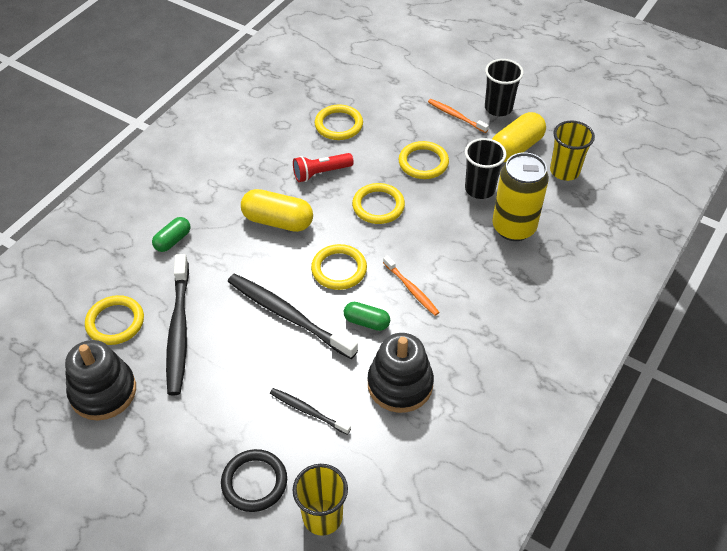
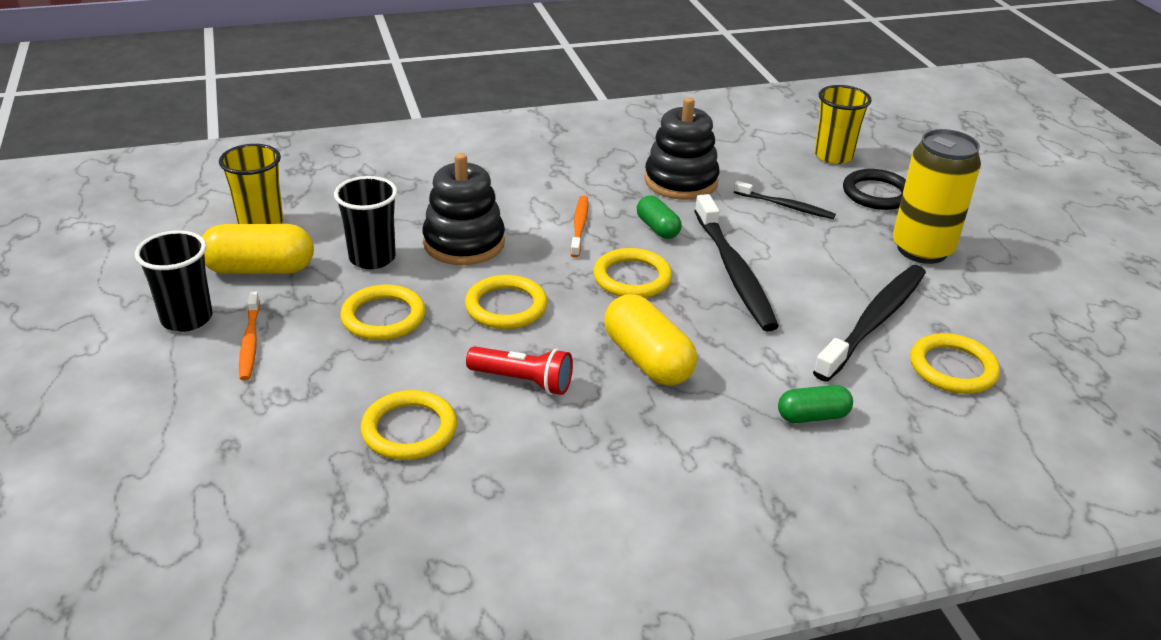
camera: 140 degrees left, 15 degrees down
black stacking toy [65,340,136,420] -> black stacking toy moved to [422,153,505,265]
black toothbrush [270,388,351,435] -> black toothbrush turned 45 degrees counterclockwise [734,181,836,219]
yellow can [492,152,549,241] -> yellow can moved to [893,129,981,264]

